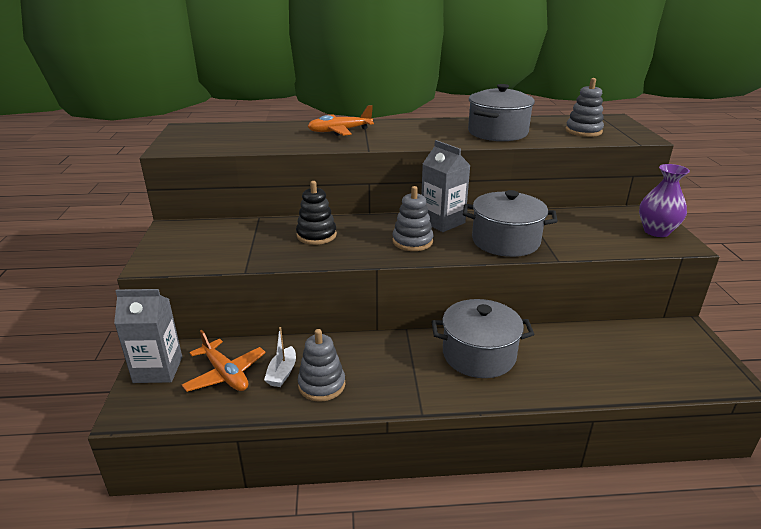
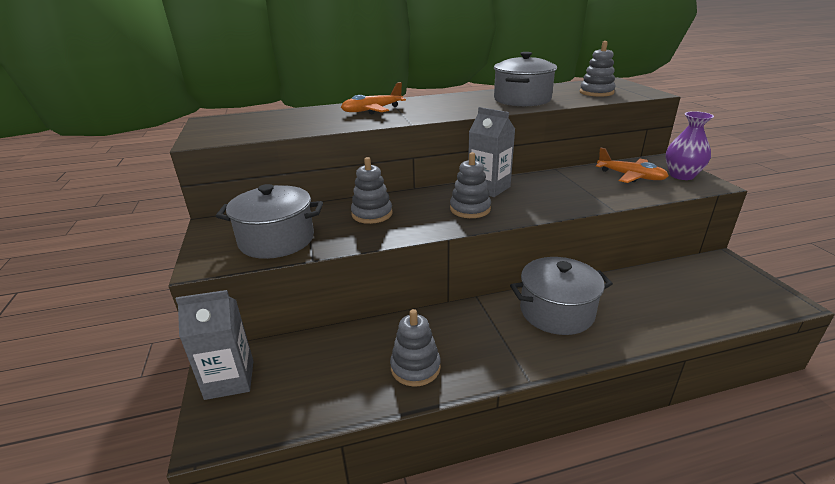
camera: 10 degrees left, 0 degrees up
orange plane [182,330,266,392] -> orange plane moved to [596,147,669,183]
white boat [264,327,296,387] -> none
black stacking toy [296,181,337,245] -> grey stacking toy [351,157,393,224]
grey pot [463,190,558,257] -> grey pot moved to [216,184,323,259]

